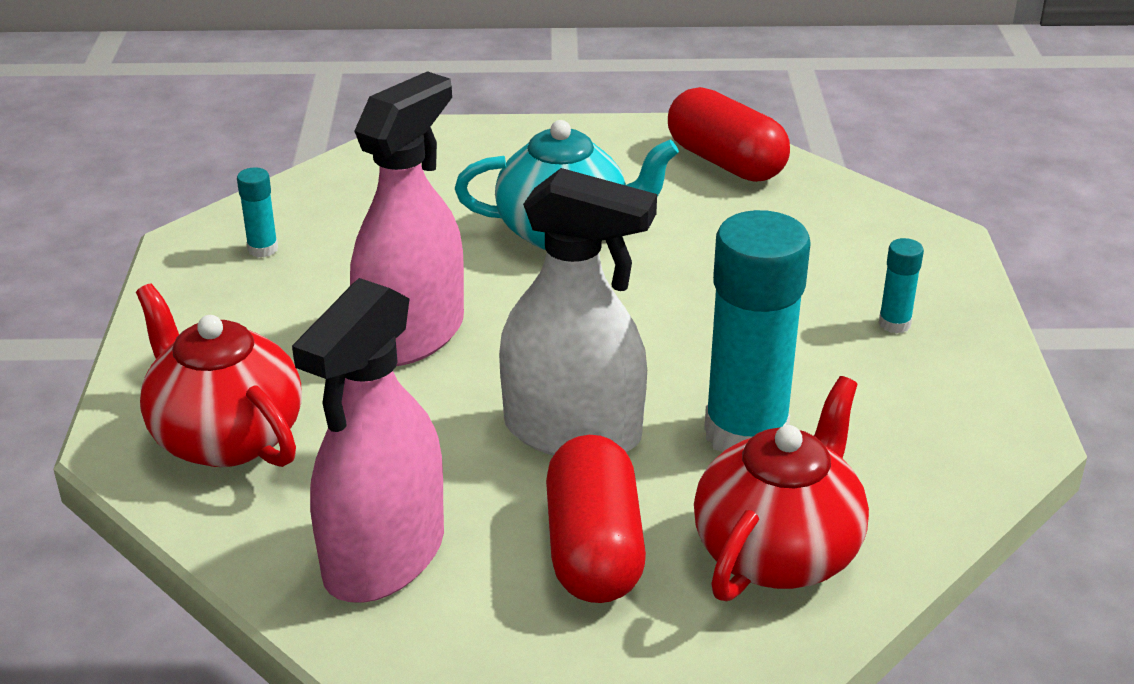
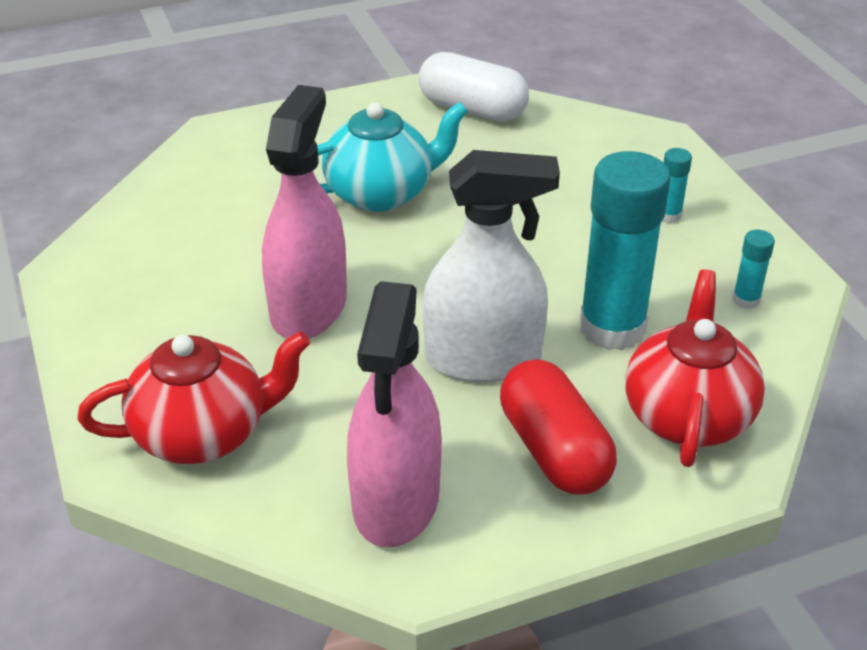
camera: 20 degrees left, 5 degrees up
red teapot [136,283,302,467] -> red teapot turned 135 degrees clockwise [77,331,310,464]
turquoise glue stick [237,167,278,258] -> turquoise glue stick moved to [732,230,775,309]
red capsule [668,87,790,182] -> white capsule [419,52,529,122]

